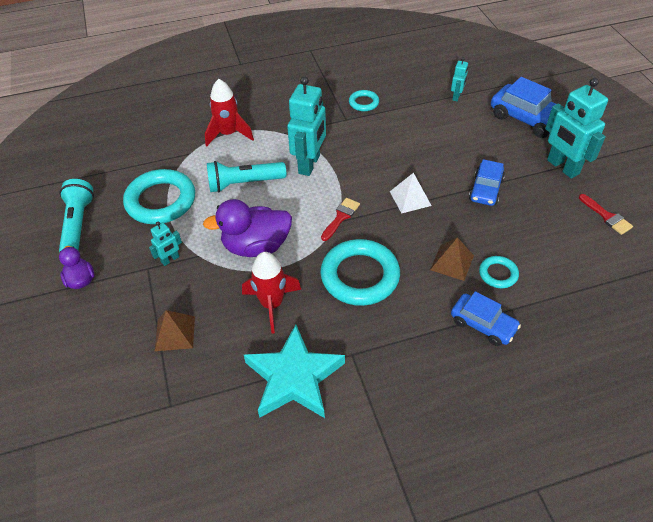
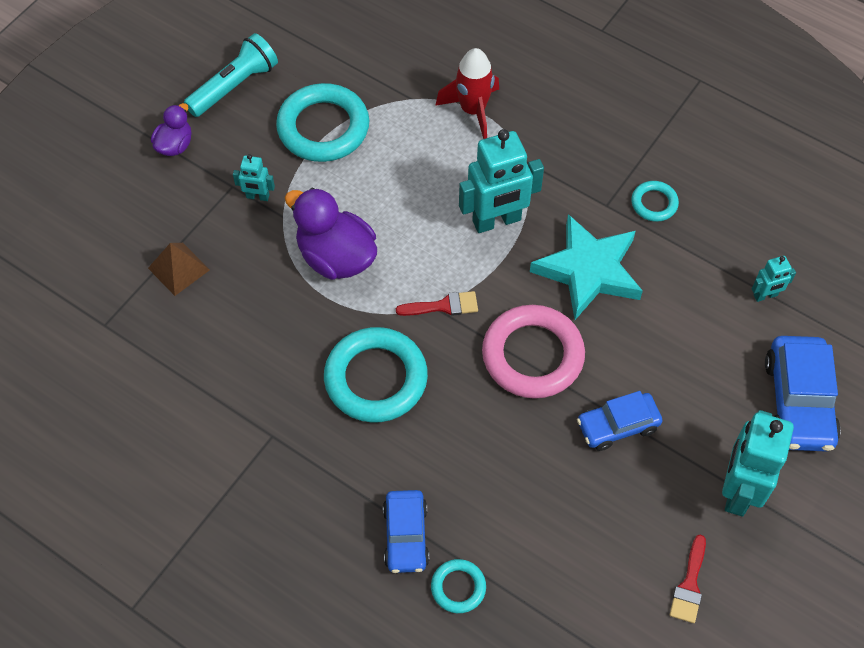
camera: 50 degrees right, 10 degrees up
turquoise flashlight [207,161,286,193] -> none
red rocket [242,252,301,334] -> none
turquoise star [244,325,345,418] -> turquoise star moved to [530,214,643,320]
white pyramid [390,173,432,213] -> pink ring [482,305,585,399]
brown pyramid [430,237,474,281] -> none
turquoise ring [479,256,519,288] -> turquoise ring moved to [431,559,486,613]

